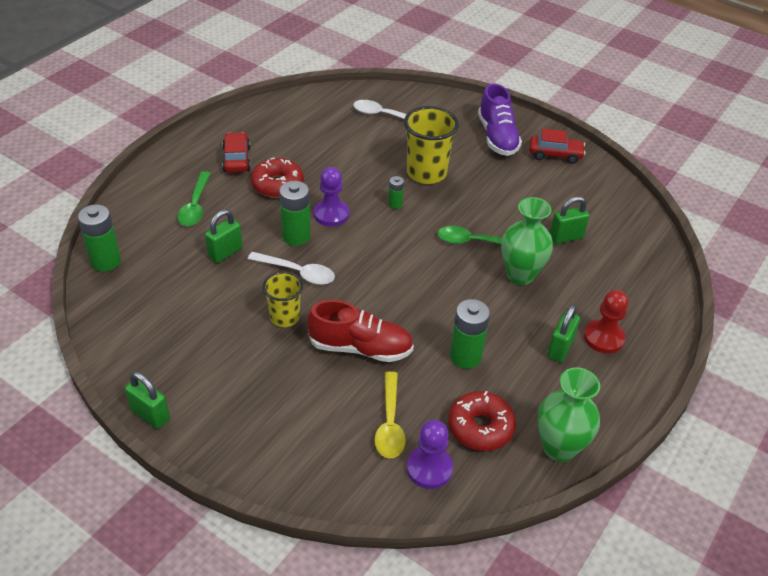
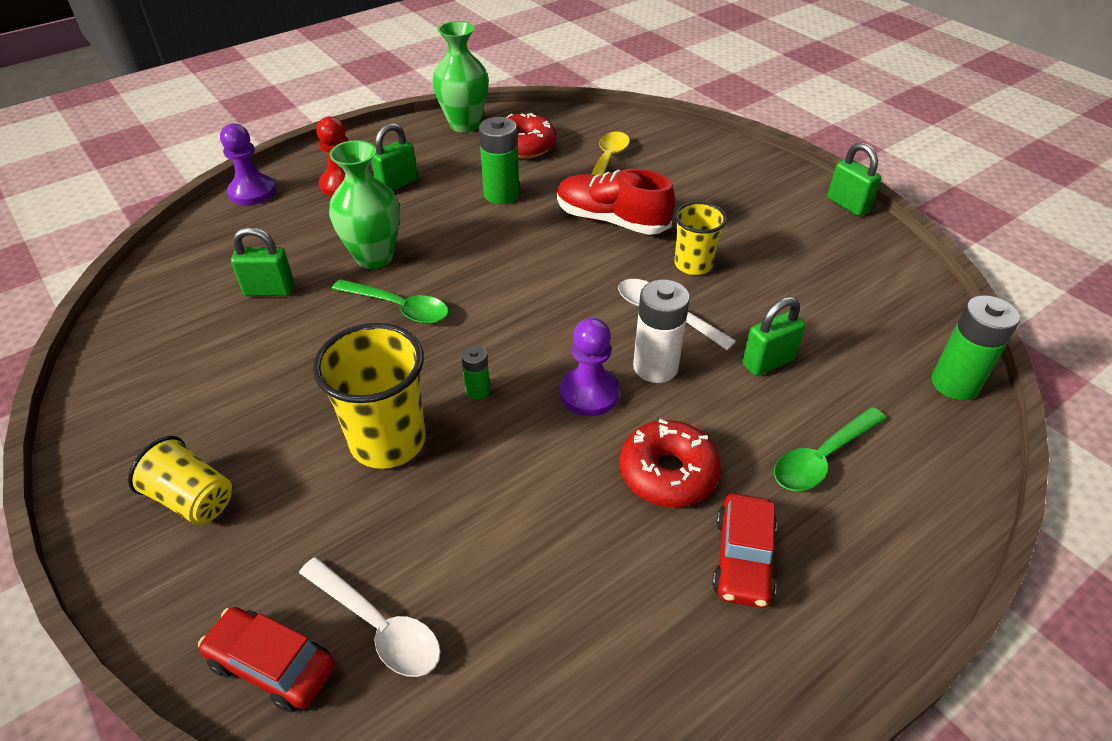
camera: 160 degrees left, 0 degrees up
green spoon [177,171,211,226] -> green spoon turned 150 degrees counterclockwise [774,407,886,491]
green battery [279,181,311,246] -> white battery [633,279,690,383]
purple pawn [407,420,453,489] -> purple pawn moved to [220,123,276,205]
purple shoe [478,83,522,156] -> yellow cup [128,436,232,525]
red car [529,129,586,164] -> red car moved to [198,607,335,712]

